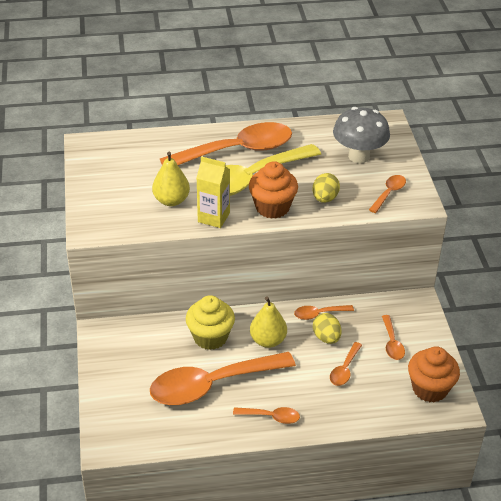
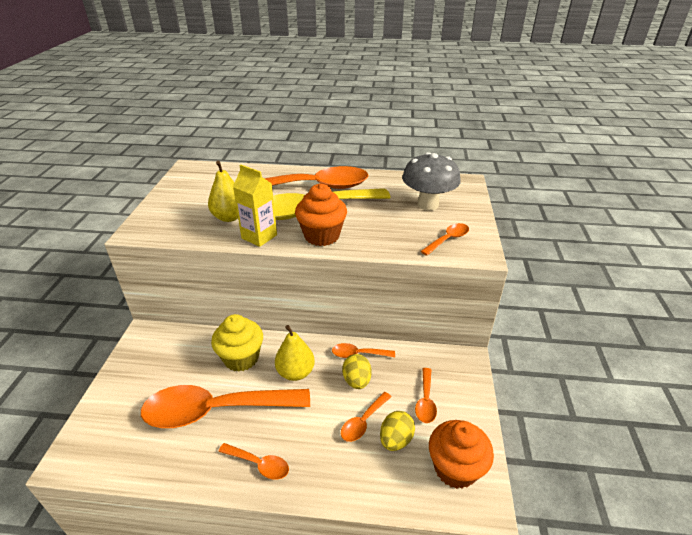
camera: 15 degrees right, 5 degrees down
yellow egg [312,173,340,203] -> yellow egg moved to [380,411,415,451]

